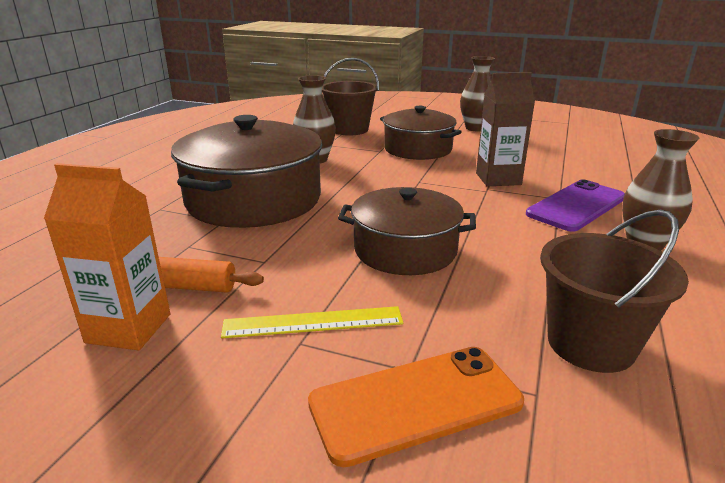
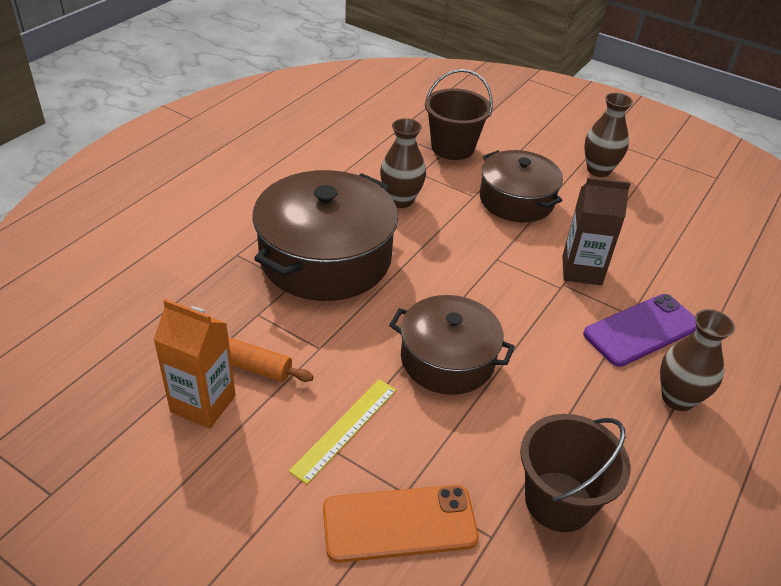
camera: 10 degrees right, 15 degrees up
yellow ruler [221,306,404,338] -> yellow ruler turned 60 degrees counterclockwise [289,379,396,484]

